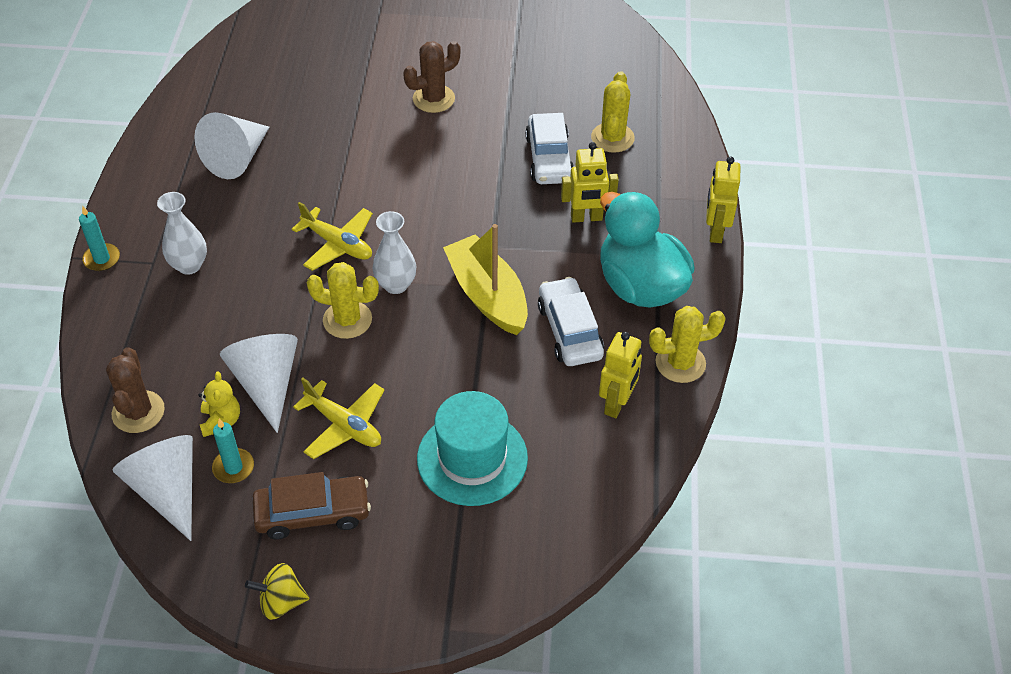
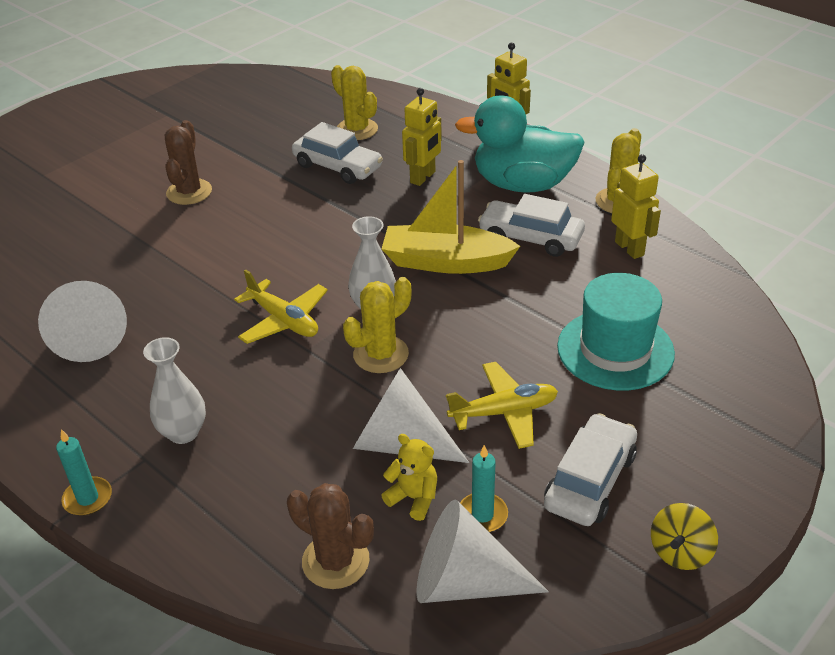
camera: 50 degrees left, 10 degrees down
brown car [252,472,371,540] -> white car [544,413,637,526]
yellow plane [292,202,373,271] -> yellow plane turned 60 degrees clockwise [234,269,328,344]

